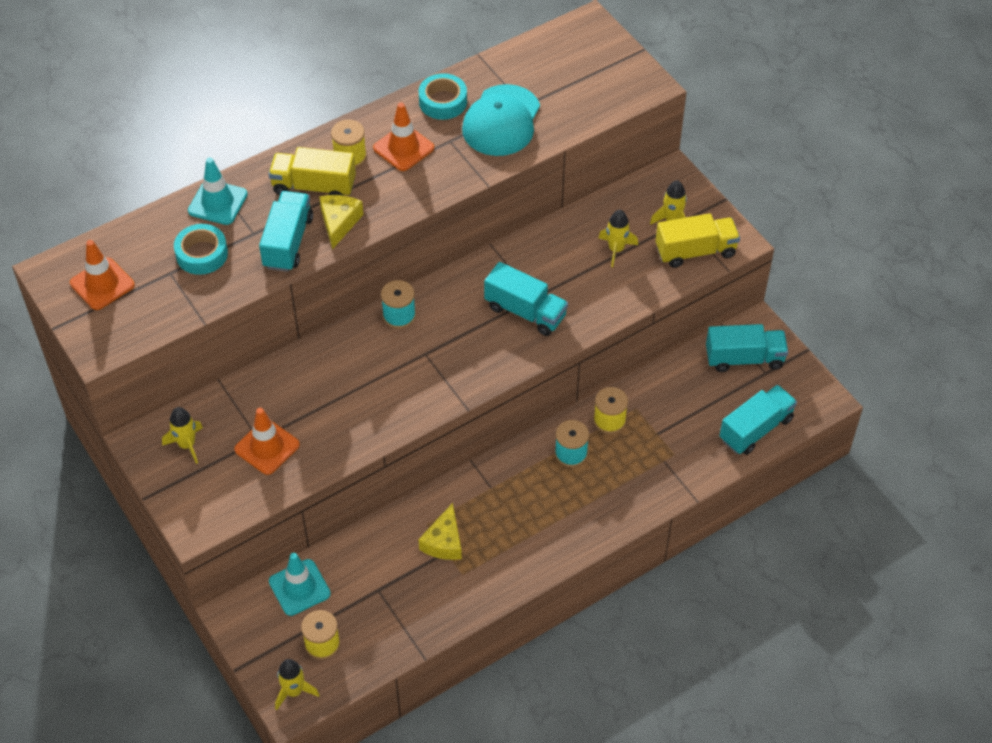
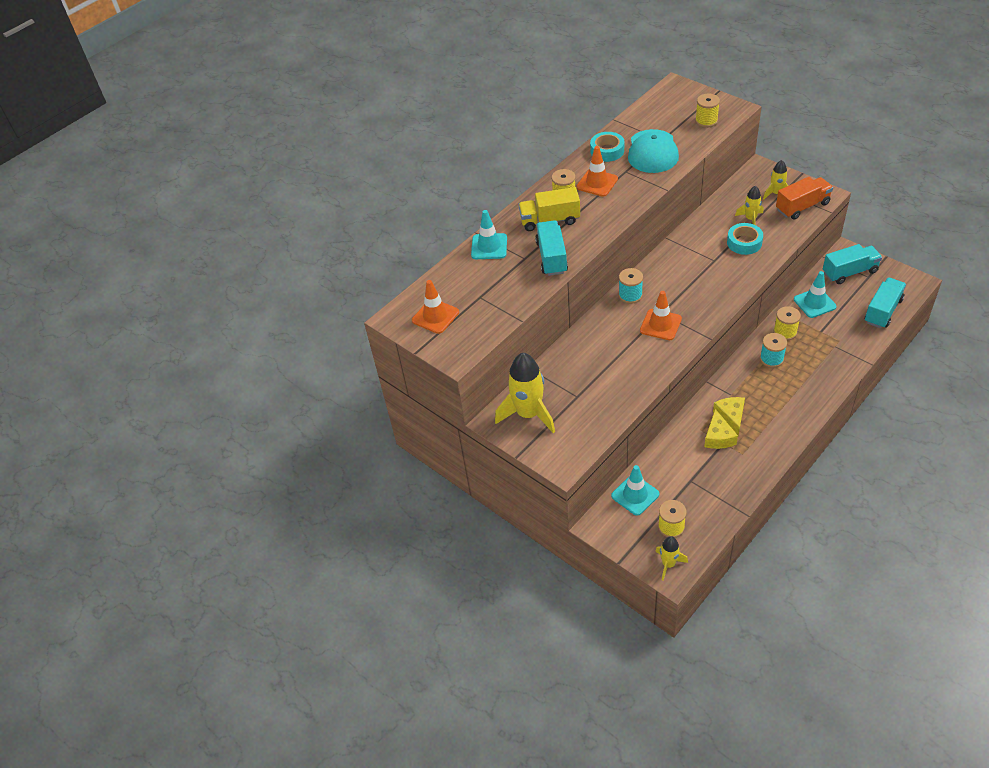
camera: 10 degrees left, 5 degrees down
yellow rocket [162,407,203,464] -> yellow rocket [495,353,555,433], size x1.88
turquoise tape [174,224,228,275] -> turquoise tape moved to [727,223,763,255]
orange traffic cone [234,408,300,475] -> orange traffic cone moved to [640,291,682,340]
yellow cheese [319,195,363,250] -> yellow cheese moved to [713,397,745,436]
turquoise truck [484,262,568,336] -> none
yellow truck [655,213,740,268] -> orange truck [776,177,833,220]
none -> yellow spool [695,94,720,128]
none -> turquoise traffic cone [794,271,837,318]

